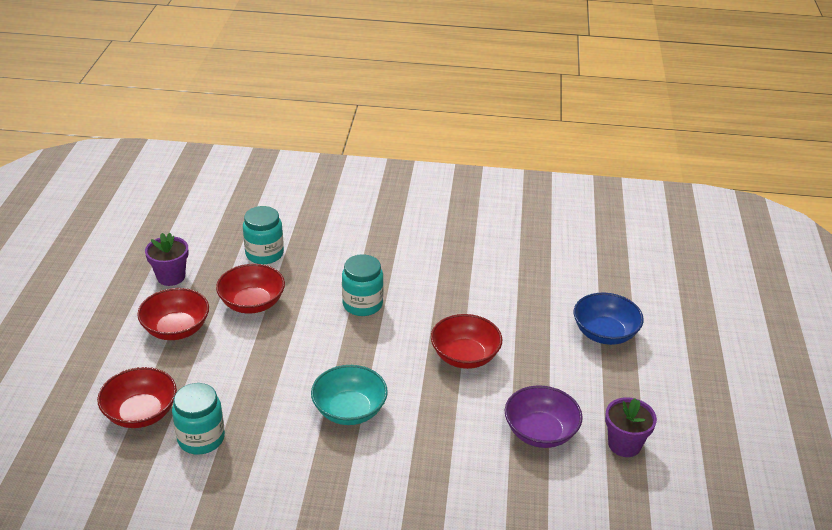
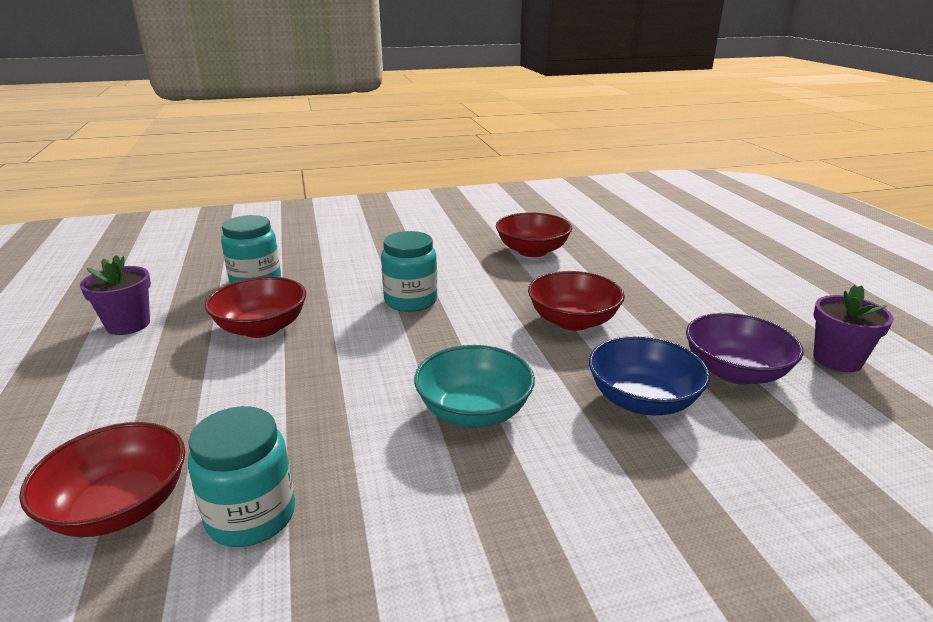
camera: 20 degrees left, 10 degrees down
red bowl [137,288,209,340] -> red bowl moved to [496,212,572,257]
blue bowl [574,293,644,345] -> blue bowl moved to [589,336,710,415]

